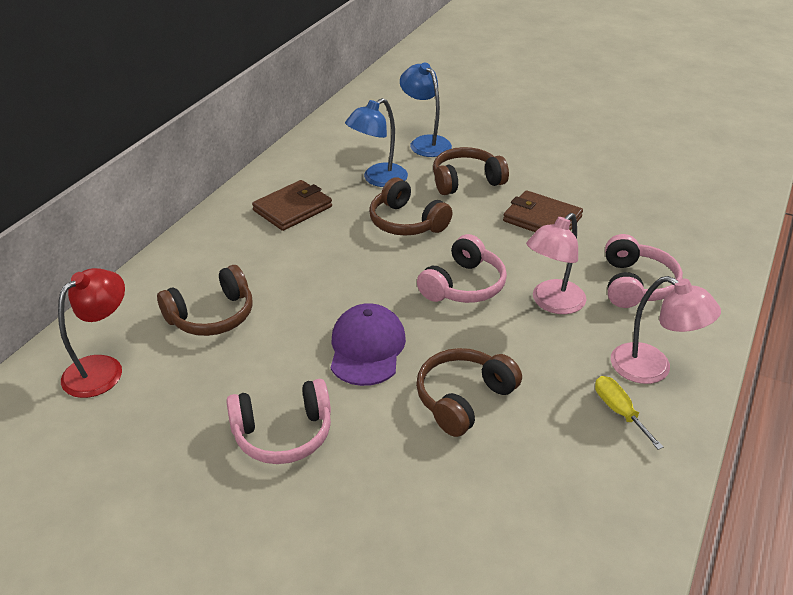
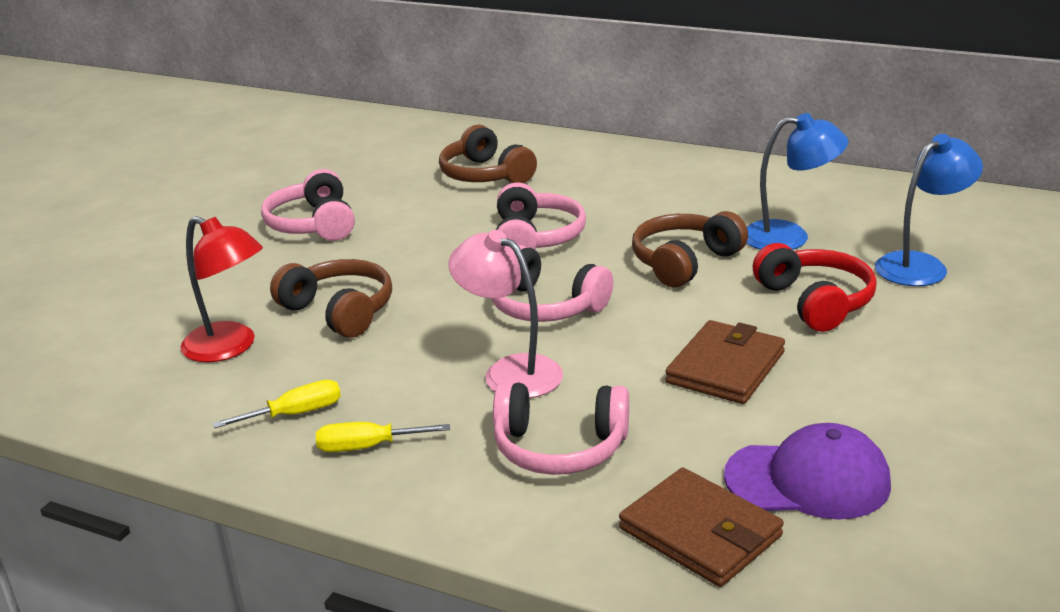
camera: 90 degrees right, 10 degrees down
red lamp [58,268,125,398] -> red lamp moved to [180,216,263,362]
brown wallet [252,180,332,231] -> brown wallet moved to [619,468,784,587]
purple cap [331,303,406,386] -> purple cap moved to [724,423,891,520]
blue lamp [345,98,408,187] -> blue lamp turned 135 degrees clockwise [747,113,849,250]
brown headphones [433,147,509,195] -> red headphones [752,243,877,332]
pink lamp [611,276,721,384] -> yellow screwdriver [316,422,450,452]
none -> pink headphones [496,182,586,250]

